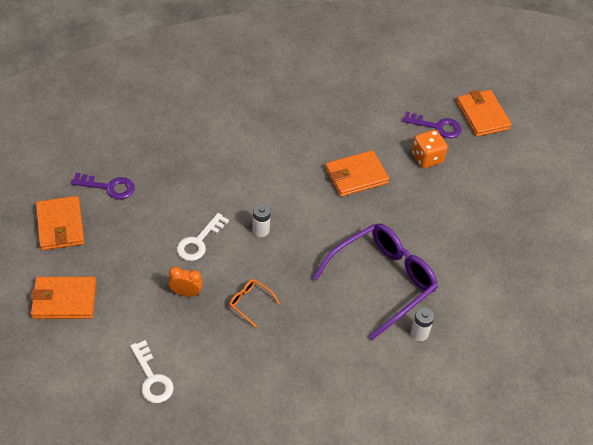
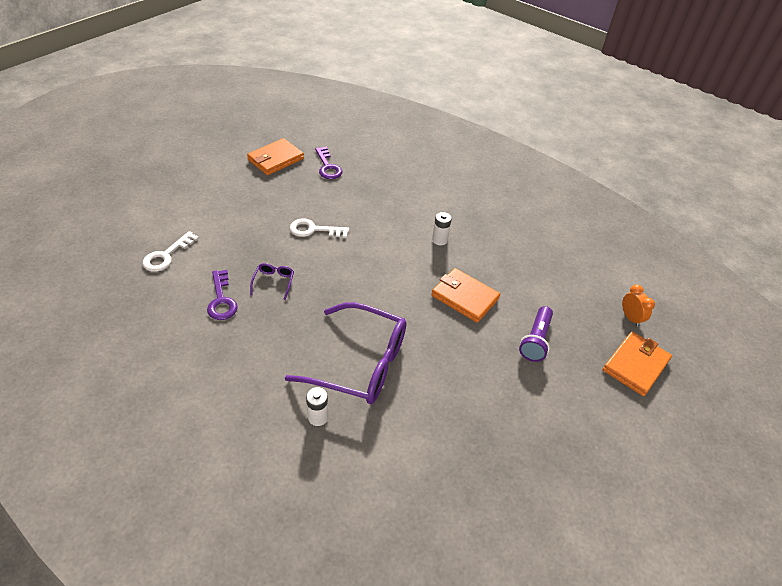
camera: 60 degrees right, 5 degrees down
orange wallet [30,277,96,319] -> none
orange clock [168,267,203,297] -> orange clock moved to [622,284,655,327]
orange glasses [229,279,280,328] -> purple glasses [250,263,294,300]
white battery [252,204,271,237] -> white battery moved to [432,212,452,245]
purple key [403,111,462,138] -> purple key moved to [207,270,238,320]
orange dice [411,130,448,168] -> purple flashlight [519,306,553,362]

